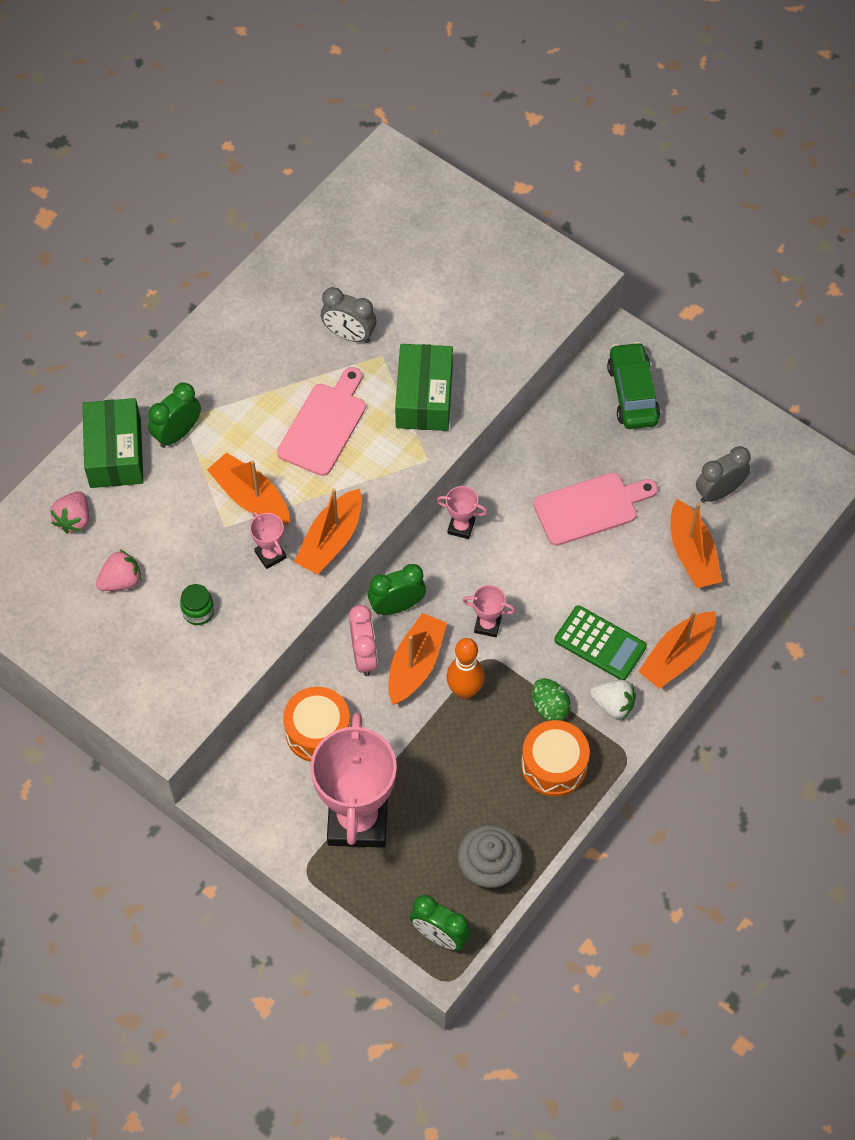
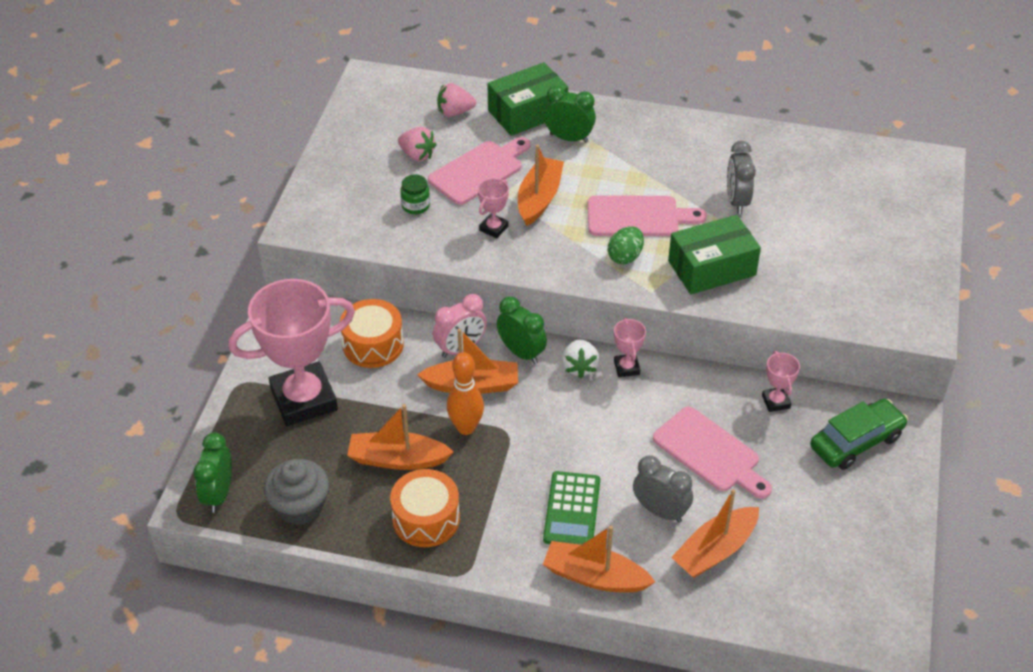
camera: 65 degrees right, 15 degrees down
orange boat [294,488,362,574] -> orange boat moved to [347,404,454,470]
pink trophy [462,585,515,637] -> pink trophy moved to [762,351,800,412]
green egg [532,678,571,721] -> green egg moved to [608,226,644,264]
white strawberry [590,680,636,719] -> white strawberry moved to [562,339,600,378]
grey clock [696,446,751,503] -> grey clock moved to [633,455,693,523]
none -> pink cutting board [428,137,530,205]

